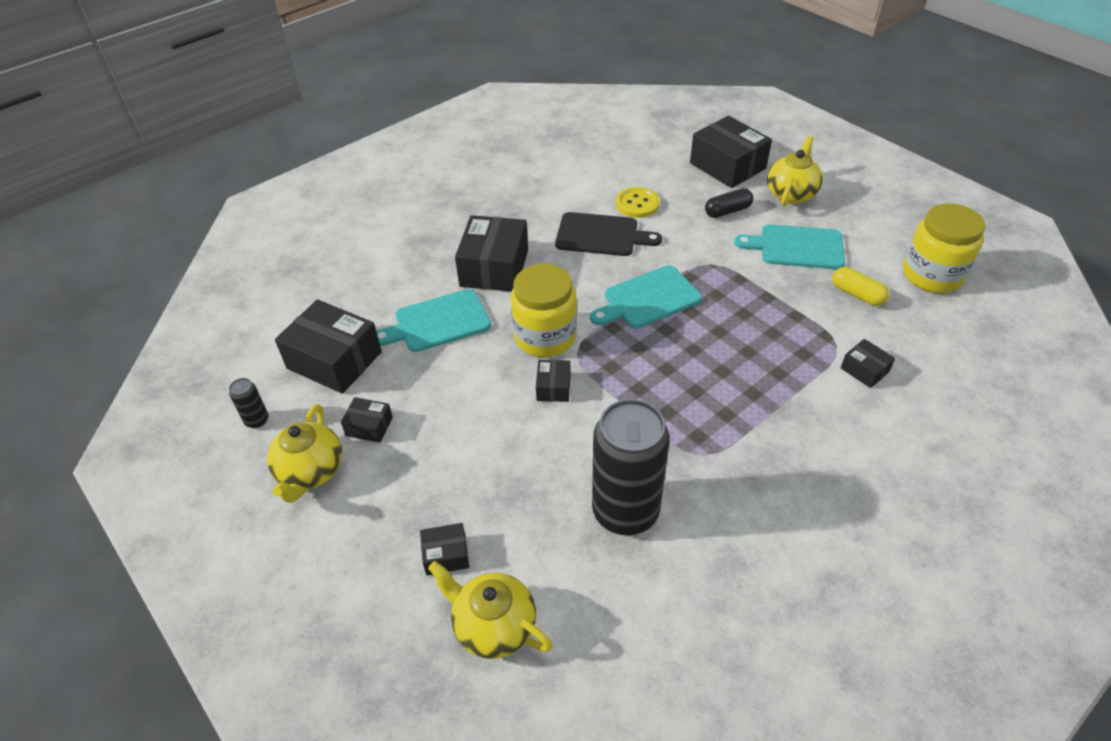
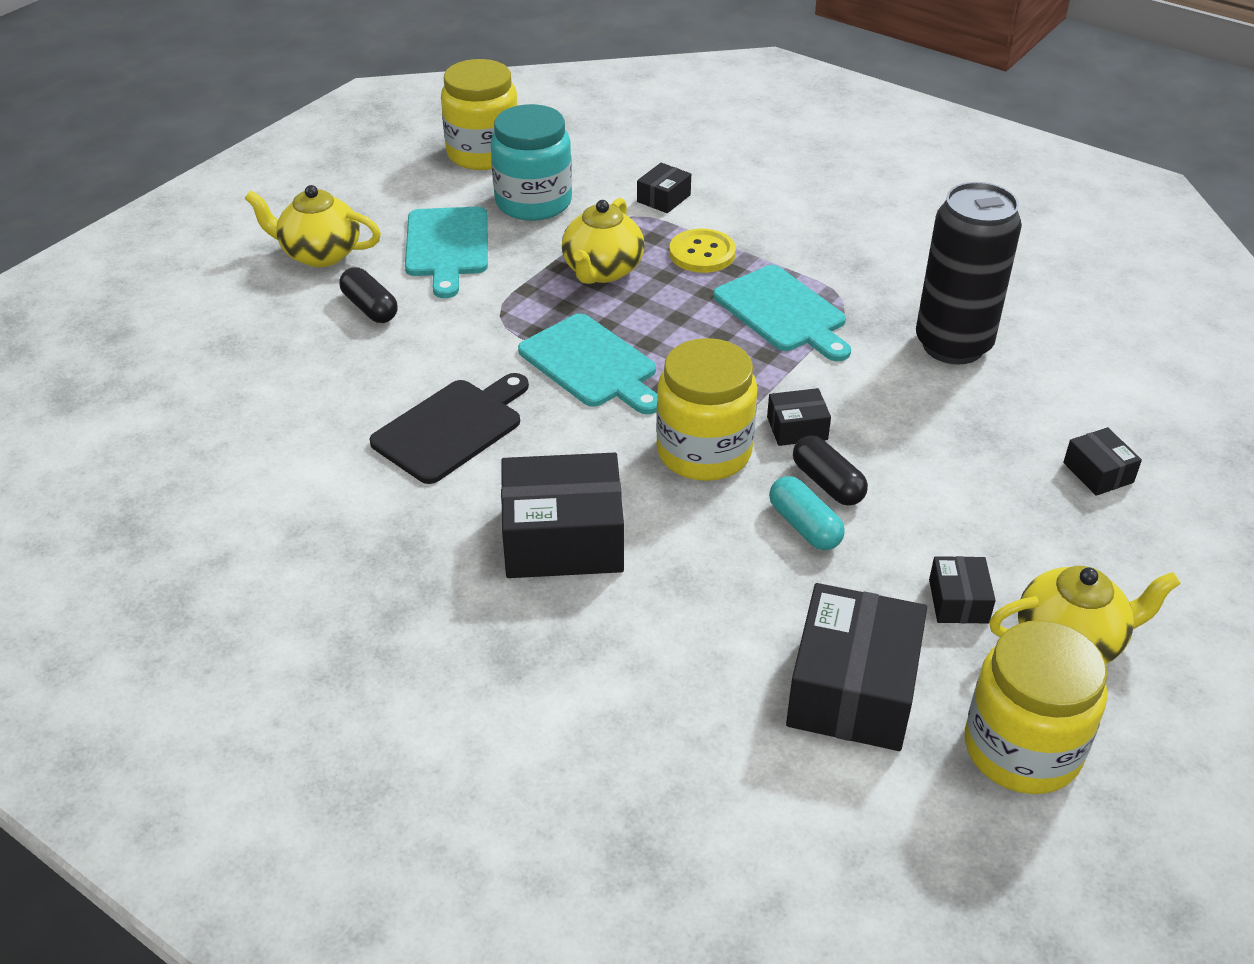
camera: 105 degrees left, 5 degrees down
black can [229,378,269,428] -> yellow jar [965,620,1107,794]
turquoise cutting board [376,289,491,352] -> turquoise cutting board moved to [713,265,851,361]
yellow teapot [428,561,553,659] -> yellow teapot moved to [562,198,644,284]
black cutting board [555,212,662,256] -> black cutting board turned 45 degrees clockwise [370,373,529,484]
yellow button [616,187,660,218] -> yellow button moved to [669,229,736,273]
black box [690,116,772,188] -> none
yellow capsule [832,267,889,306] -> turquoise jar [491,104,572,221]
none -> turquoise capsule [769,476,845,550]
none -> black capsule [793,436,868,506]

